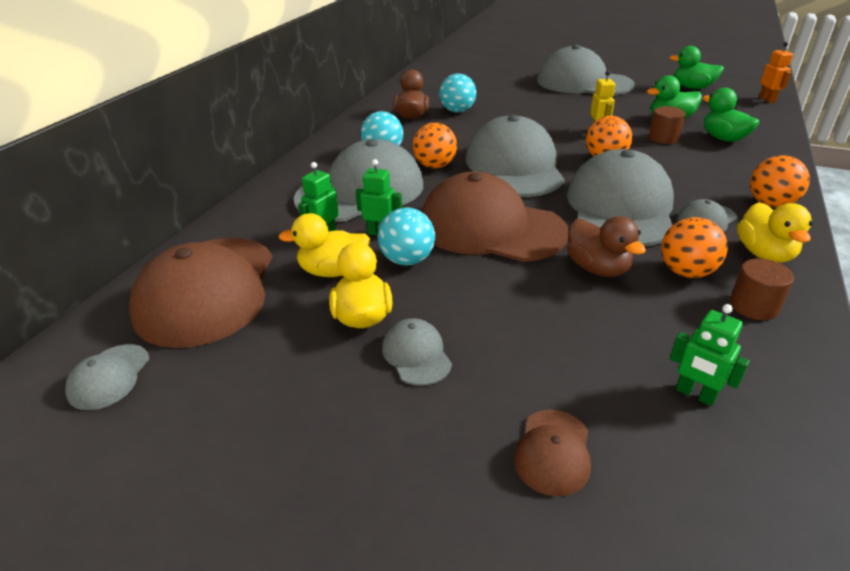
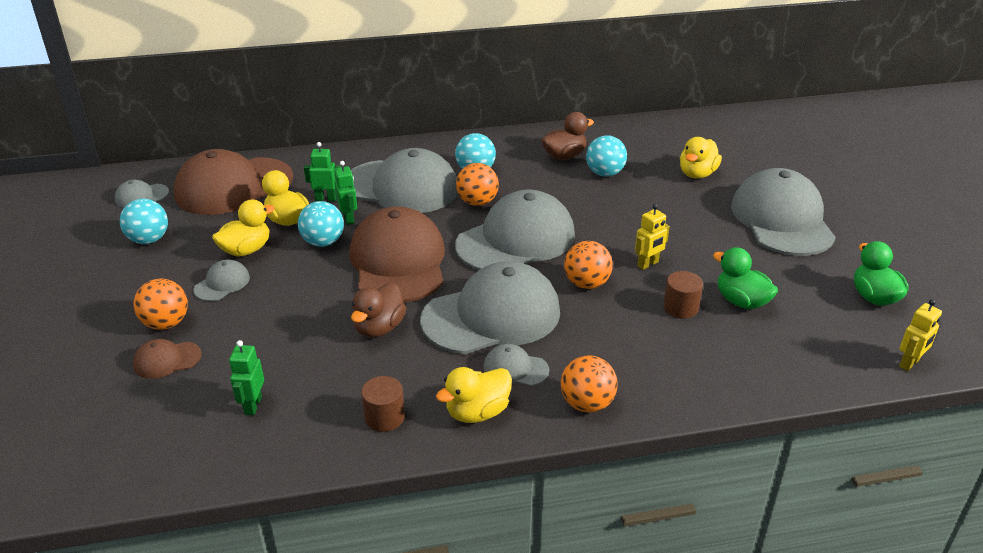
camera: 55 degrees right, 0 degrees up
orange ball [661,217,728,278] -> orange ball moved to [133,279,188,330]
green duck [702,88,759,142] -> none
orange robot [759,42,793,103] -> yellow robot [899,299,942,371]
none -> turquoise ball [120,199,168,244]
none -> yellow duck [680,137,722,178]

